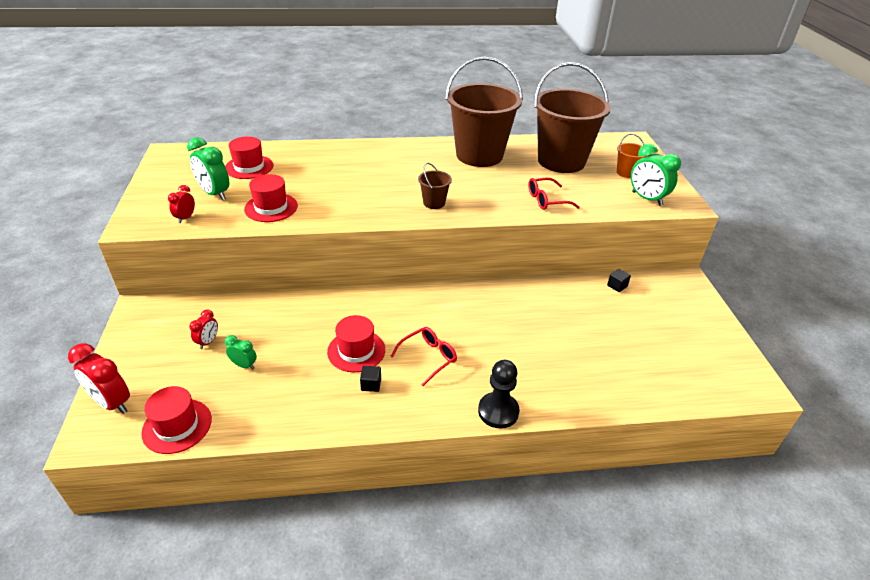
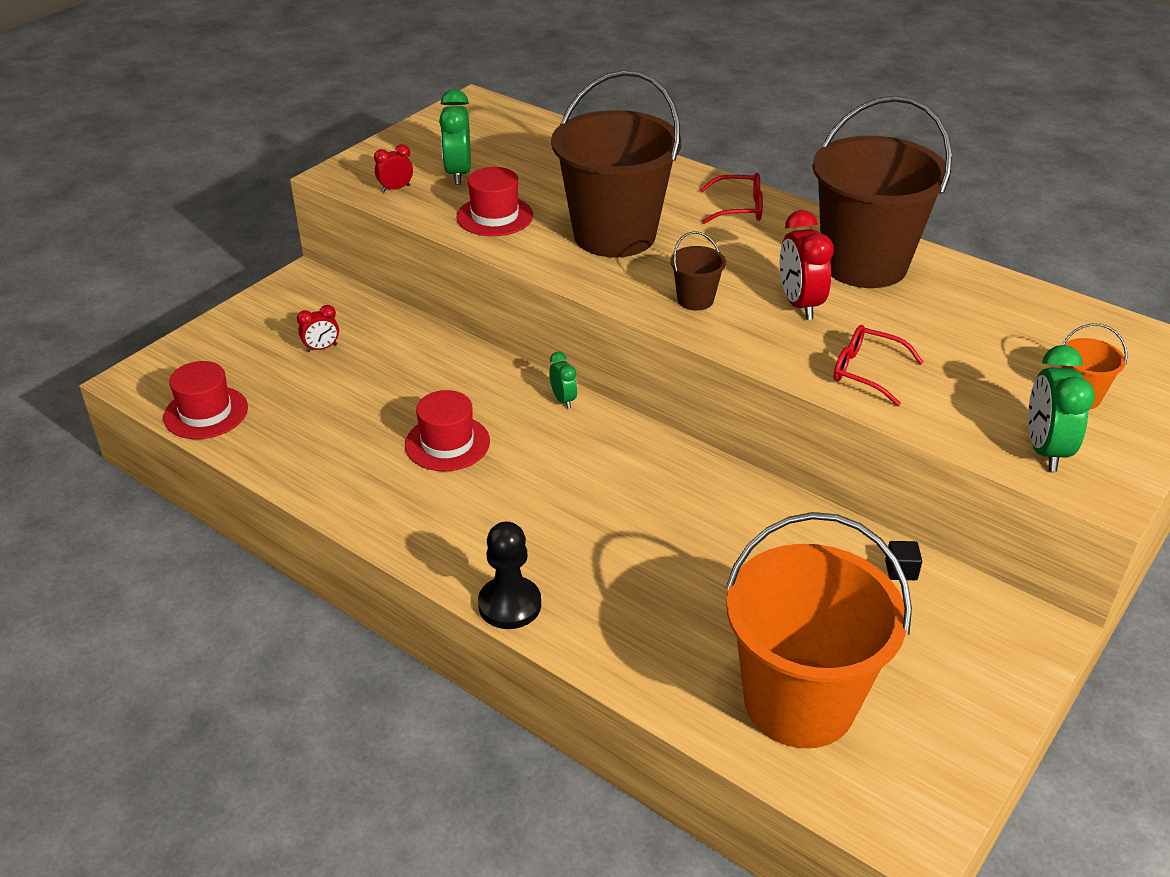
camera: 45 degrees right, 0 degrees up
red clock [68,343,130,414] -> red clock moved to [779,210,834,320]
red hat [225,136,273,179] -> none
green clock [225,335,257,369] -> green clock moved to [549,352,577,409]
black cube [360,366,381,392] -> none
red glasses [390,327,457,386] -> red glasses moved to [700,173,763,224]
brown bucket [534,62,611,173] -> brown bucket moved to [551,70,681,257]
none -> orange bucket [725,512,912,748]

